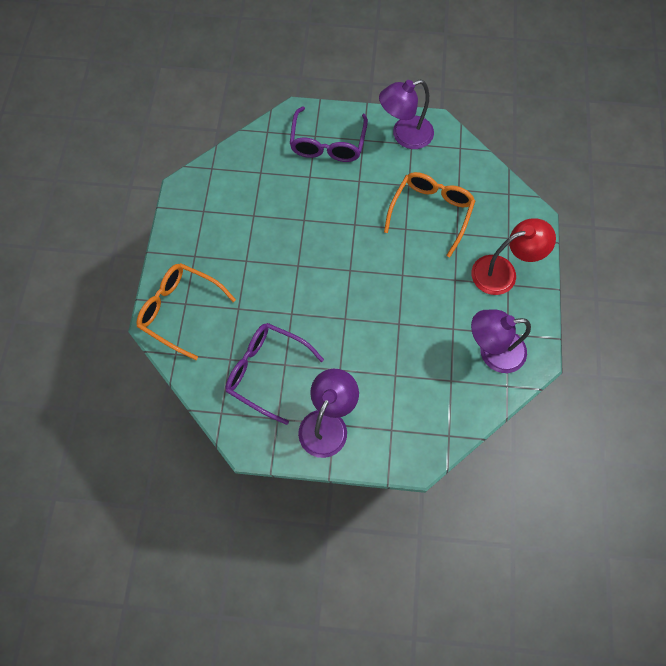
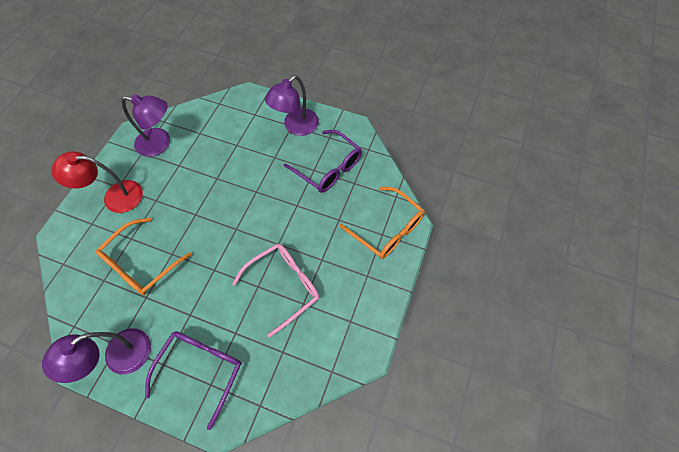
camera: 165 degrees left, 5 degrees down
purple lamp [379,80,434,149] -> purple lamp turned 150 degrees clockwise [42,328,151,383]
none -> pink glasses [232,244,320,337]

